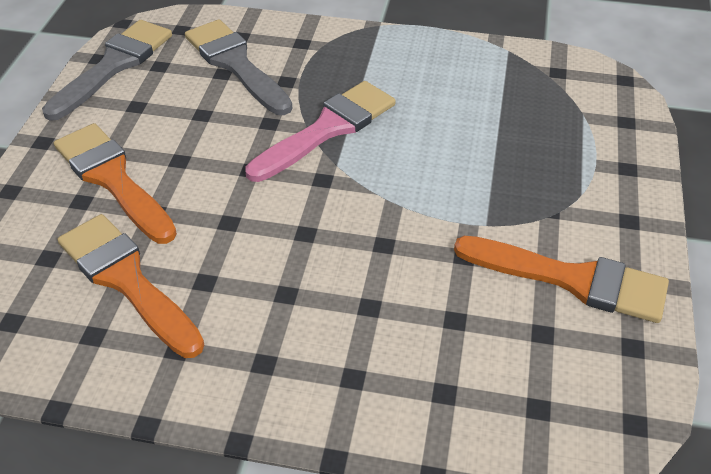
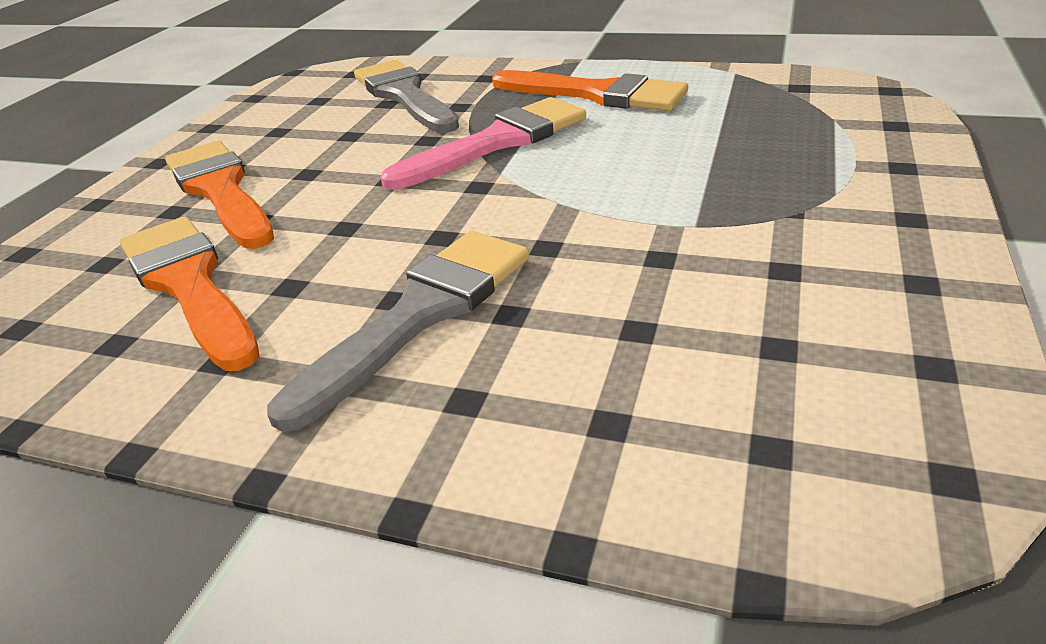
camera: 10 degrees right, 10 degrees down
grey brush [42,20,172,121] -> grey brush moved to [267,231,529,432]
orange brush [454,236,669,323] -> orange brush moved to [492,70,688,111]

